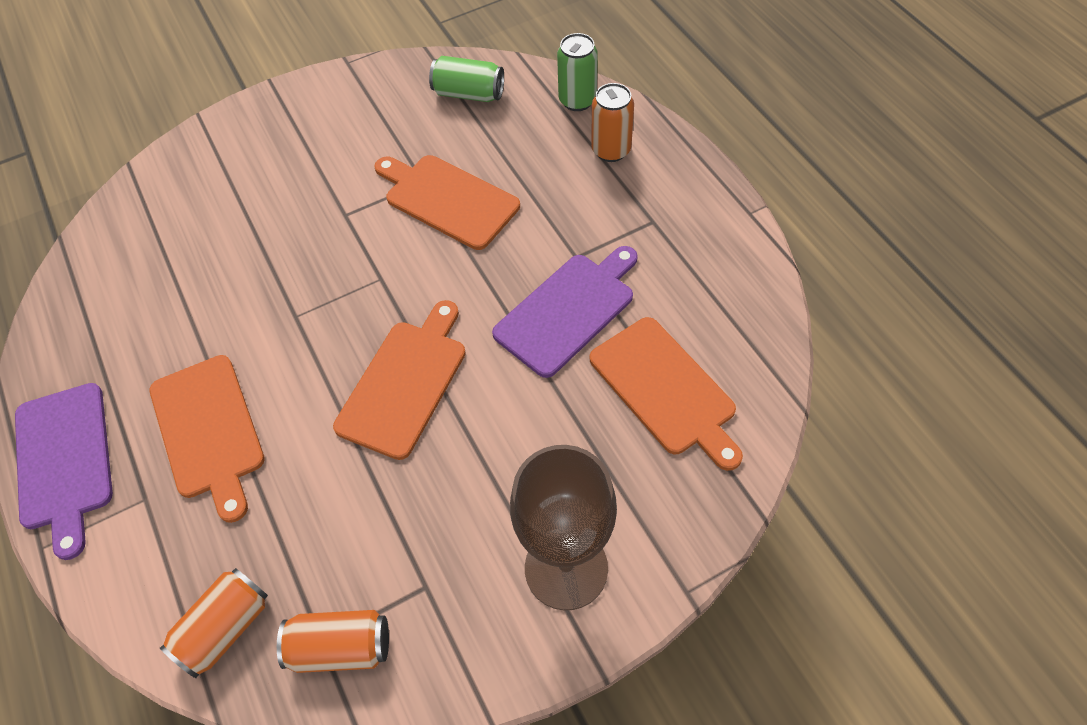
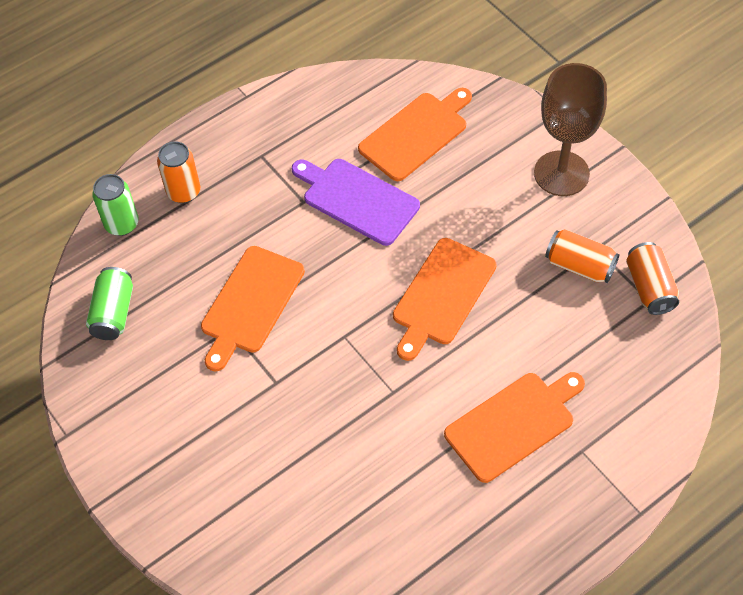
camera: 100 degrees left, 0 degrees up
purple cutting board [15,383,113,560] -> none
orange can [160,568,268,678] -> orange can moved to [545,229,620,283]
orange cutting board [333,300,466,460] -> orange cutting board turned 75 degrees counterclockwise [393,238,497,361]

